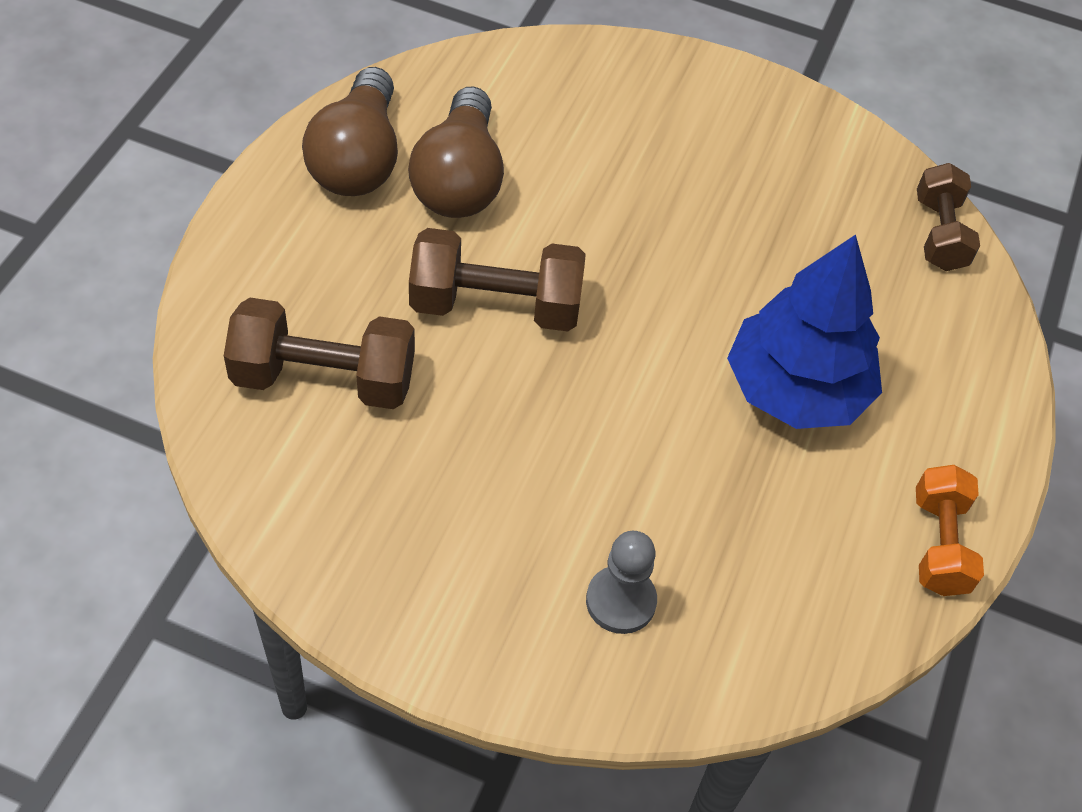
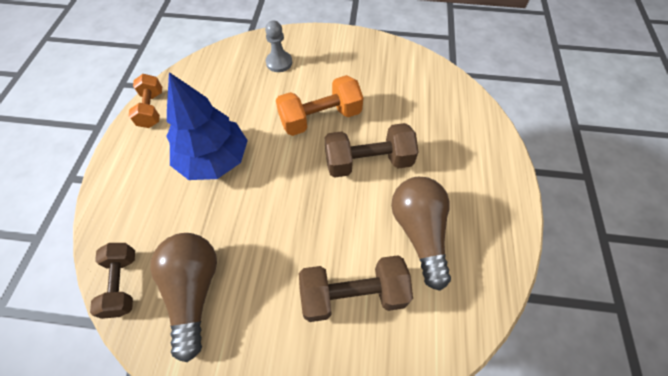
camera: 170 degrees right, 5 degrees up
brown dumbbell [224,298,415,409] -> brown dumbbell moved to [299,255,413,322]
brown light bulb [302,67,398,196] -> brown light bulb moved to [150,233,217,362]
none -> orange dumbbell [276,75,363,136]

